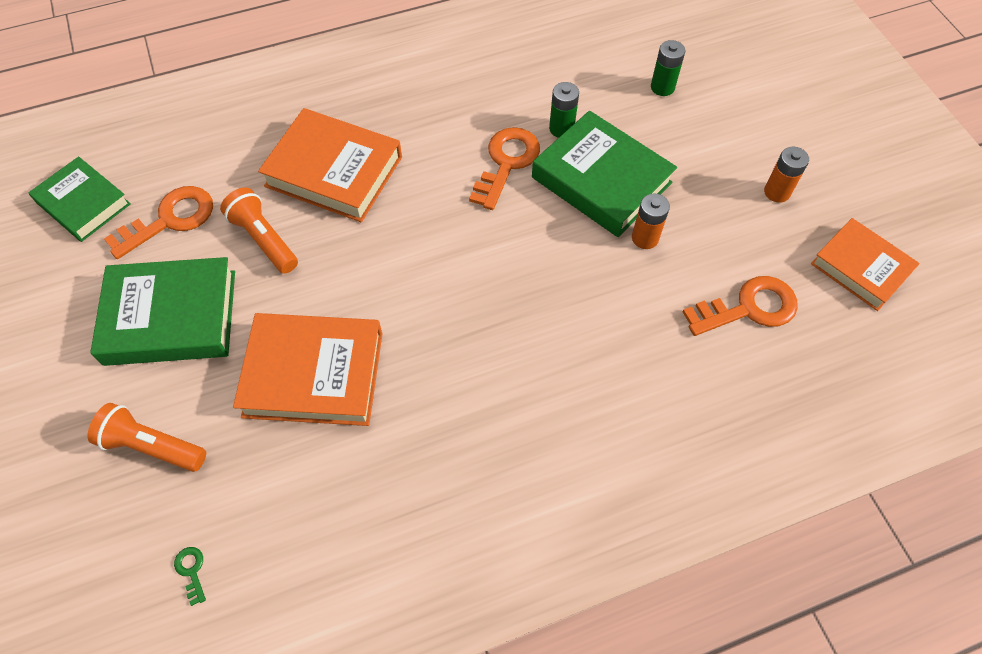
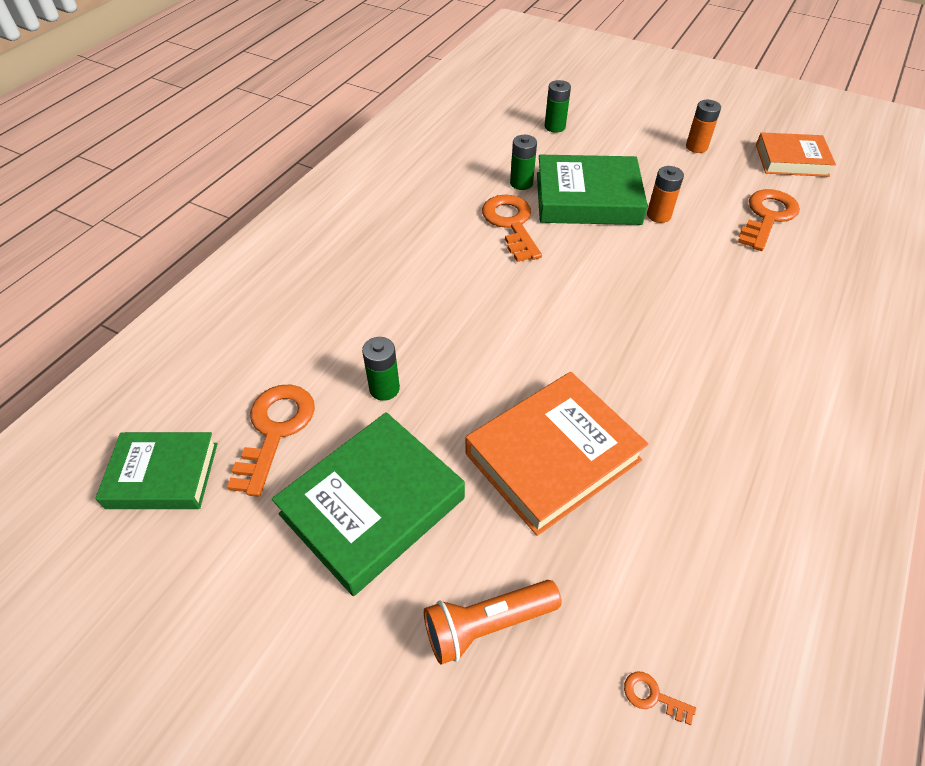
camera: 40 degrees left, 10 degrees down
green key [174,547,206,606] -> orange key [624,672,696,725]
orange flashlight [220,188,298,274] -> green battery [362,337,400,401]
orange book [258,108,402,222] -> none

